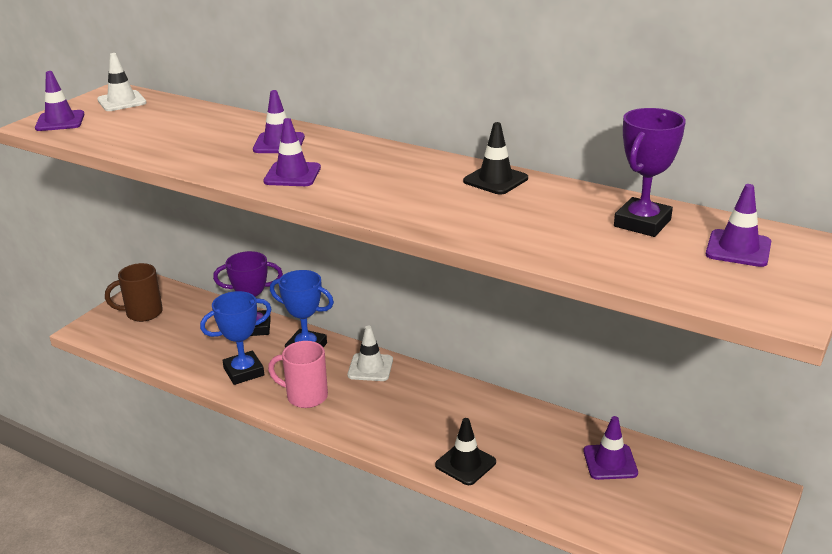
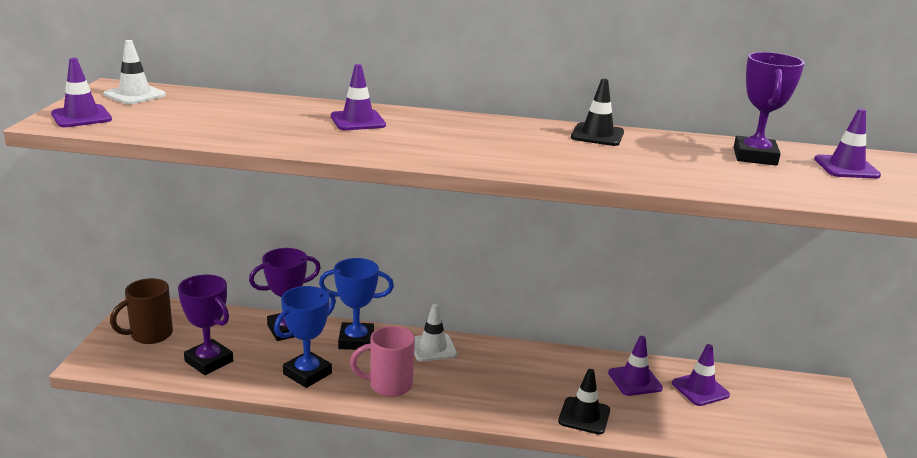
camera: 25 degrees left, 5 degrees down
purple traffic cone [263,118,321,186] -> purple traffic cone moved to [608,336,663,396]
none -> purple trophy [178,275,233,375]

